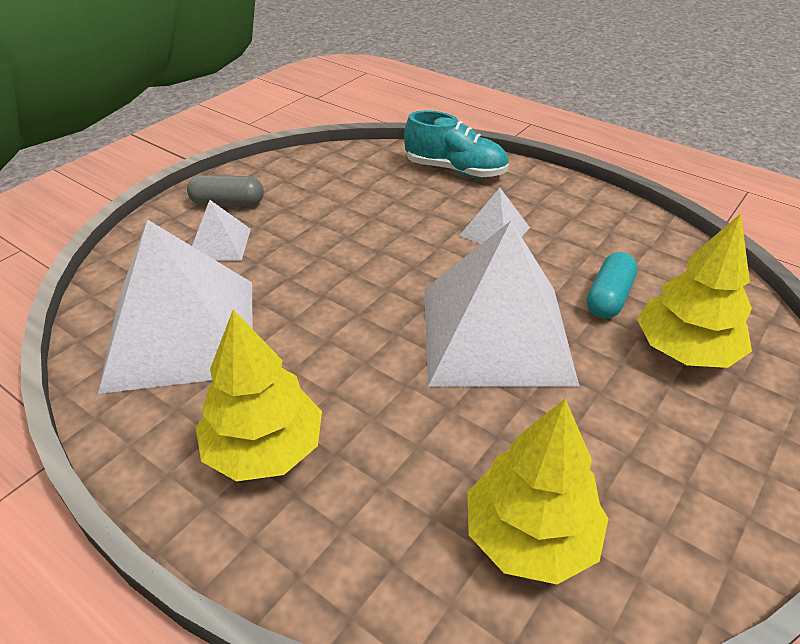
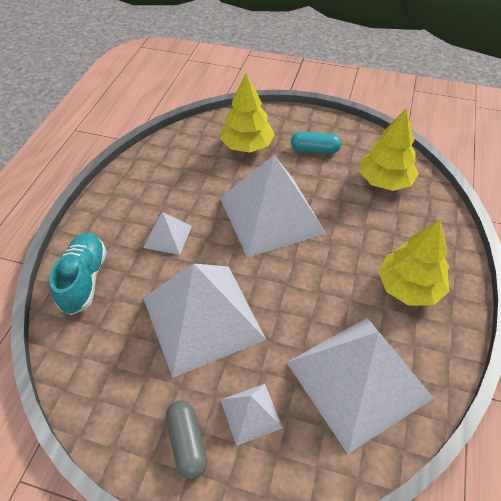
camera: 110 degrees left, 10 degrees up
turquoise capsule [587,252,638,319] -> turquoise capsule moved to [291,132,341,154]
none -> white pyramid [143,264,266,378]

